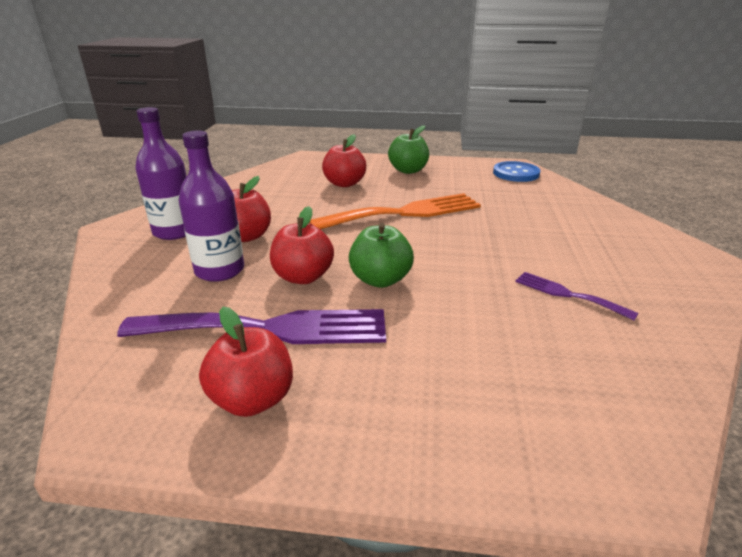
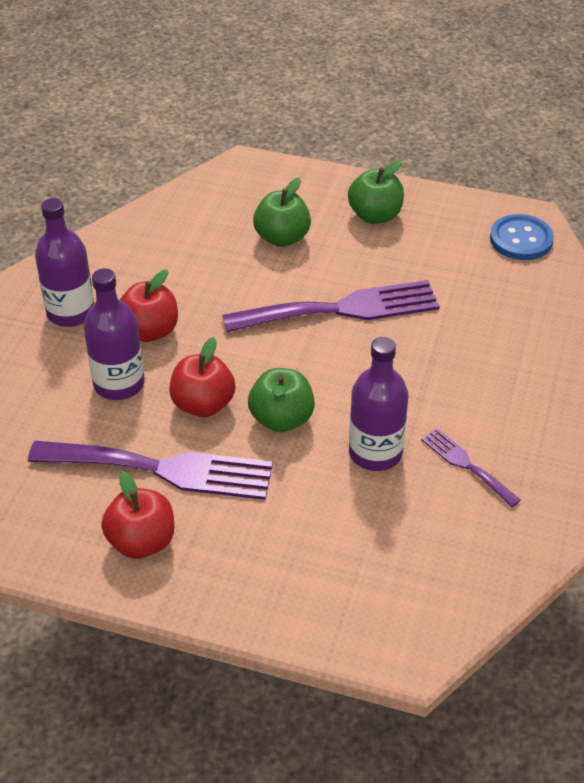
camera: 10 degrees right, 15 degrees up
orange fork [309,193,481,230] -> purple fork [222,280,440,332]
red apple [322,134,366,187] -> green apple [253,178,311,247]
none -> purple bottle [349,337,408,471]

